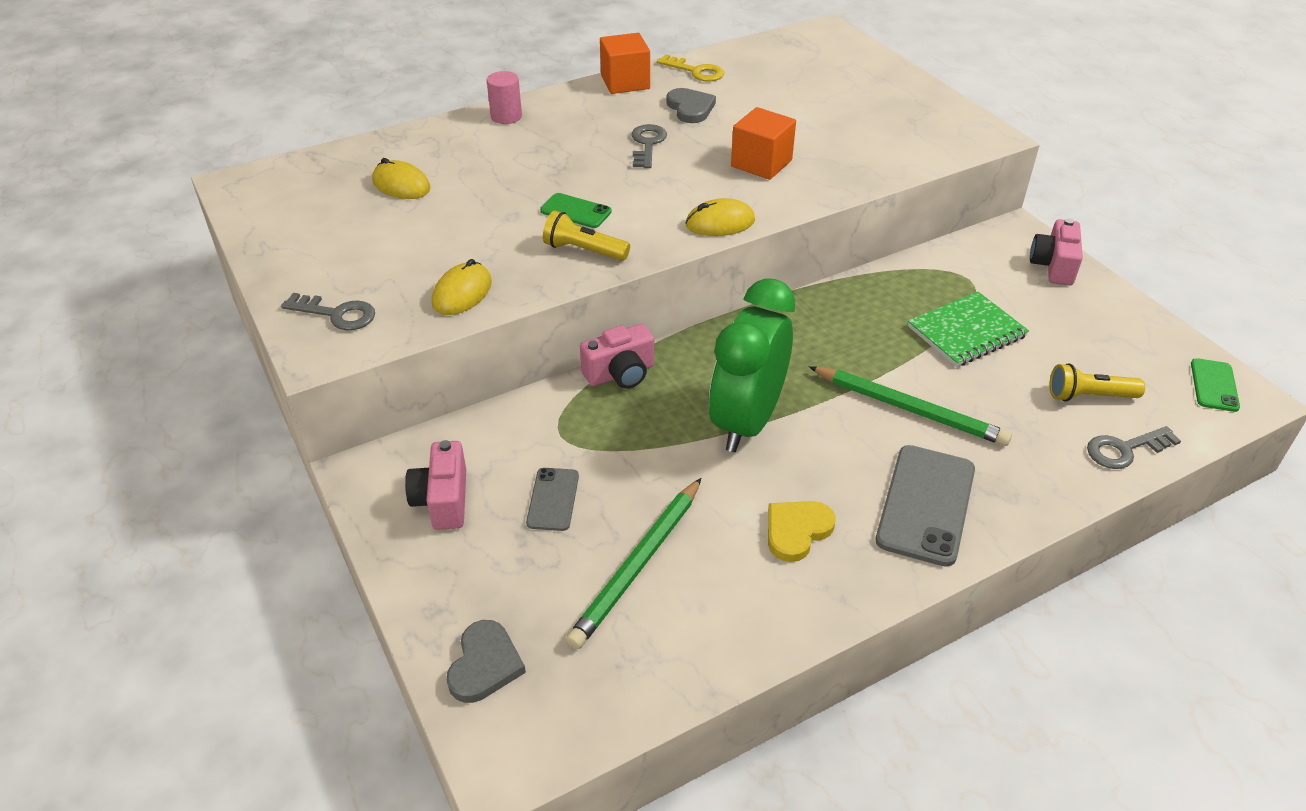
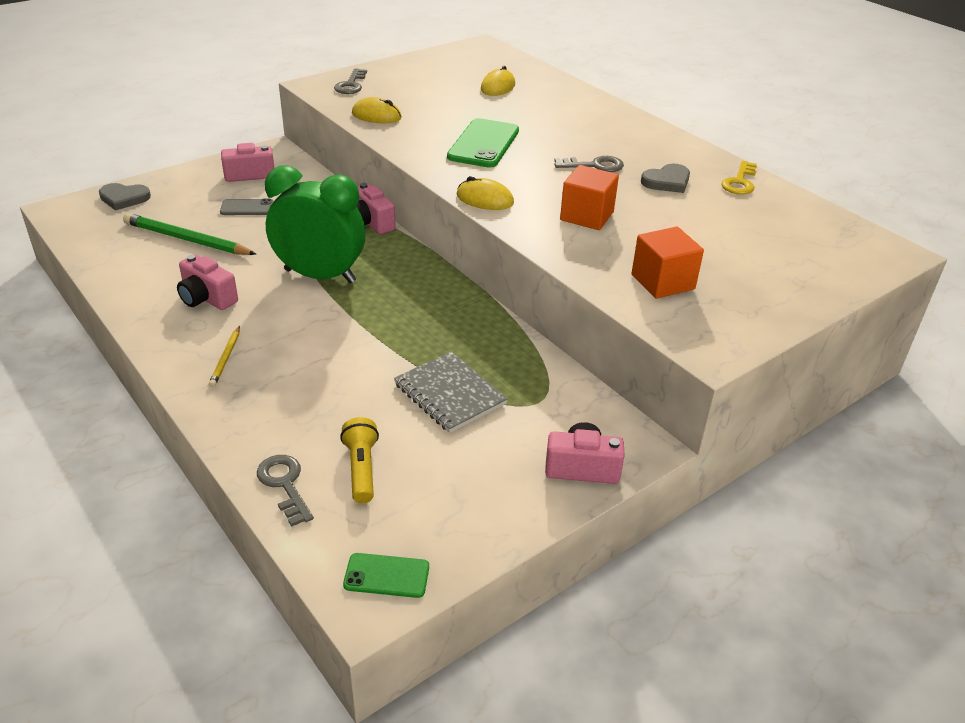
camera: 80 degrees right, 5 degrees down
pink cylinder [487,71,522,124] -> none
green phone [540,193,612,228] -> green phone [447,118,519,168], size x1.81
yellow flashlight [543,211,630,261] -> none
orange cube [600,33,650,94] -> orange cube moved to [632,226,704,299]
yellow mouse [685,198,755,236] -> yellow mouse turned 45 degrees counterclockwise [457,176,514,210]
yellow heart [768,501,836,562] -> pink camera [177,254,238,310]
green pencil [809,366,1012,446] -> none
grey phone [876,445,975,567] -> yellow pencil [209,326,240,387]
green notebook [908,292,1029,367] -> grey notebook [394,352,508,433]

